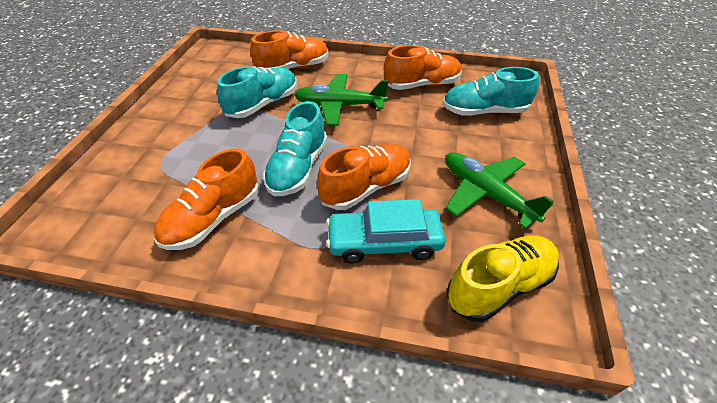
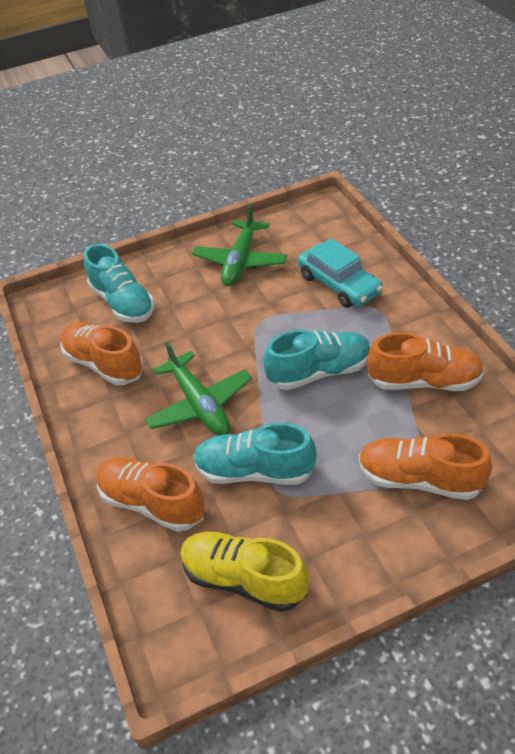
camera: 120 degrees left, 0 degrees up
orange shoe [317,144,411,210] -> orange shoe moved to [359,433,492,500]
yellow shoe [446,236,559,322] -> yellow shoe moved to [180,532,309,612]

